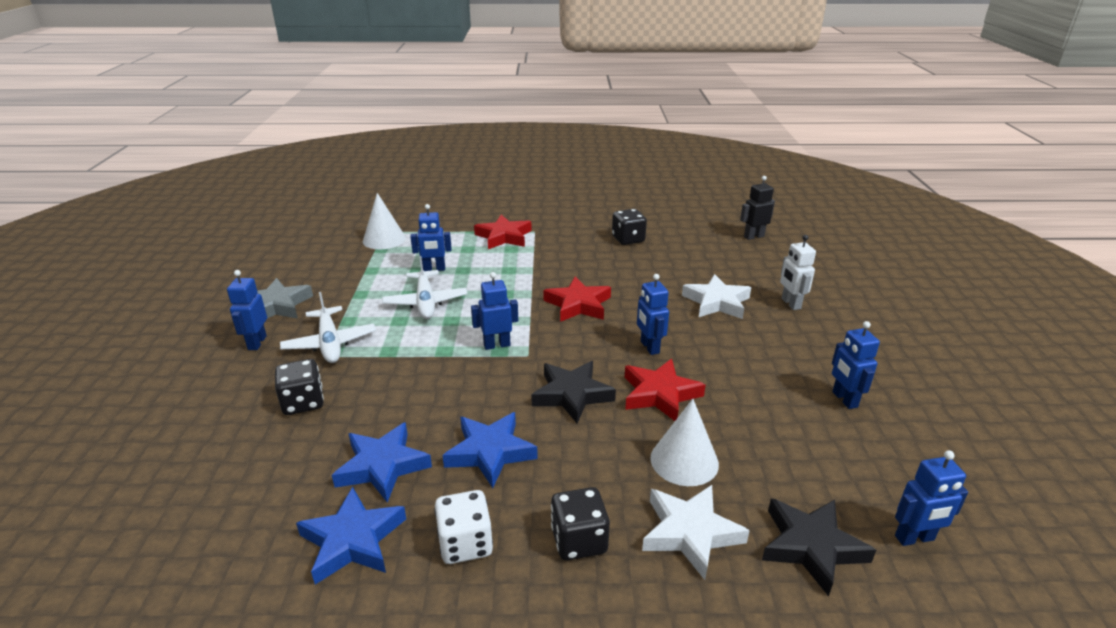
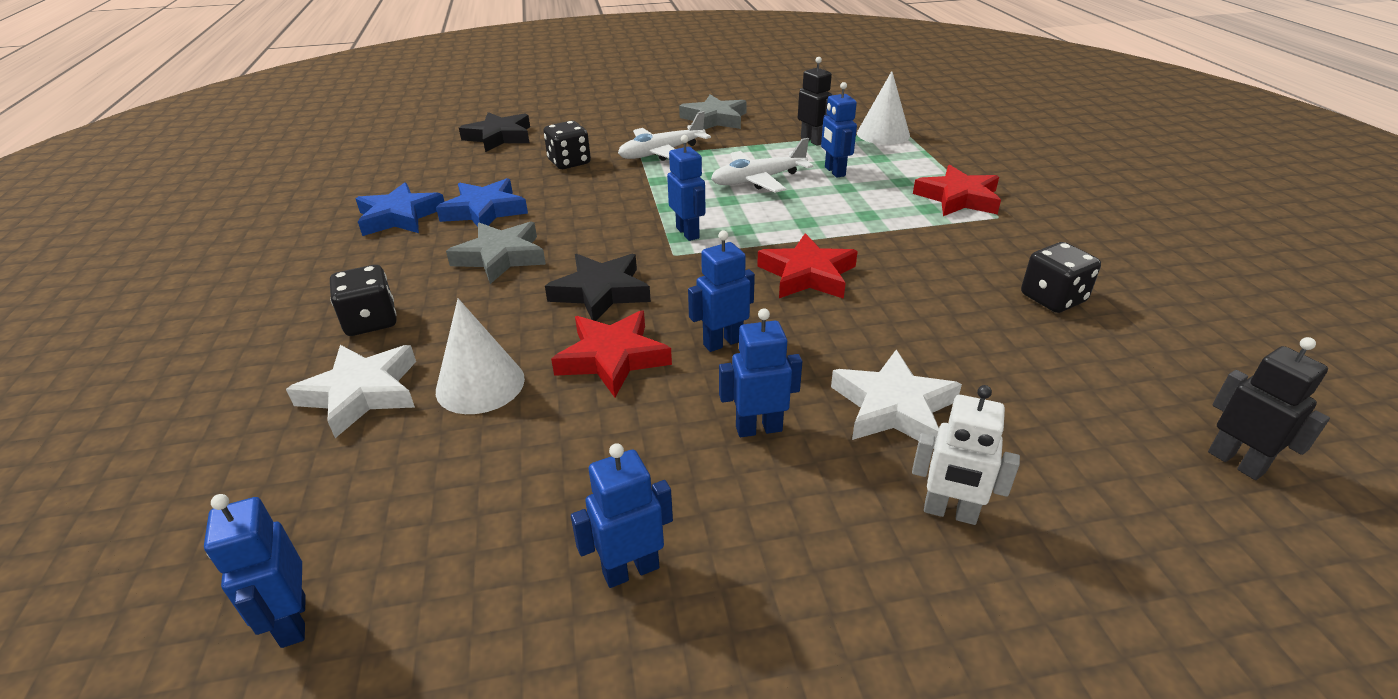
camera: 80 degrees right, 5 degrees up
blue robot [227,270,267,350] -> blue robot moved to [719,308,802,437]
white dice [434,490,493,564] -> none
blue star [442,412,538,488] -> grey star [446,222,546,284]
black star [762,498,876,597] -> black star moved to [459,112,530,152]
white robot [780,235,816,310] -> white robot turned 135 degrees counterclockwise [912,385,1020,525]
none -> black robot [798,57,833,146]

